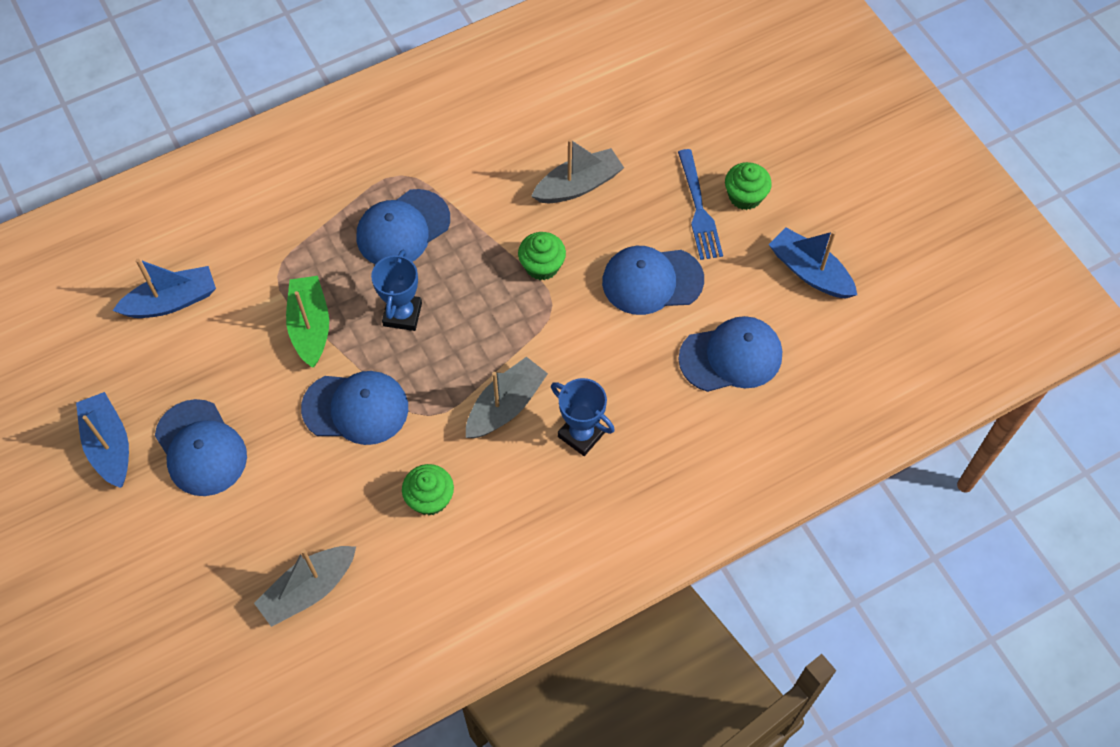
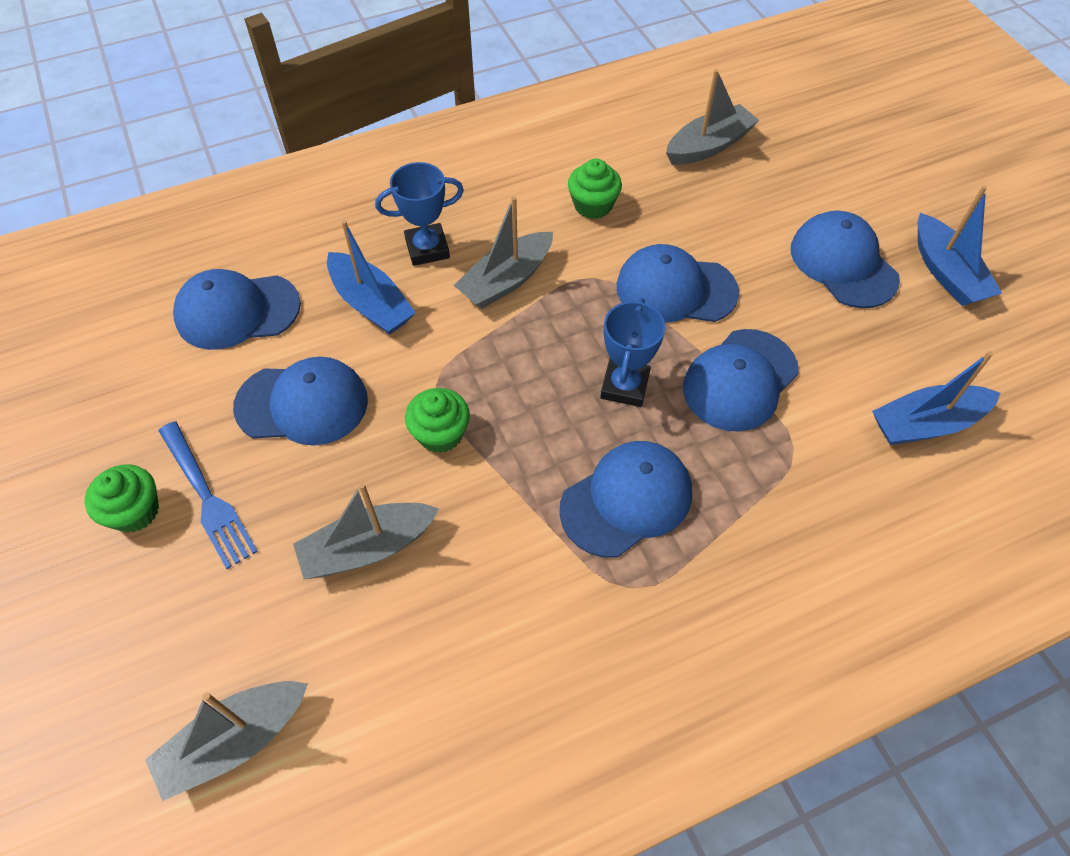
camera: 175 degrees left, 5 degrees down
green boat [286,276,329,368] -> blue cap [683,329,798,432]
blue trophy [551,378,615,456] -> blue trophy turned 60 degrees counterclockwise [375,162,464,266]
blue fork [678,149,723,260] -> blue fork turned 150 degrees clockwise [159,421,258,569]
blue boat [769,228,857,299] -> blue boat moved to [327,220,416,335]
none -> grey boat [145,681,308,801]

